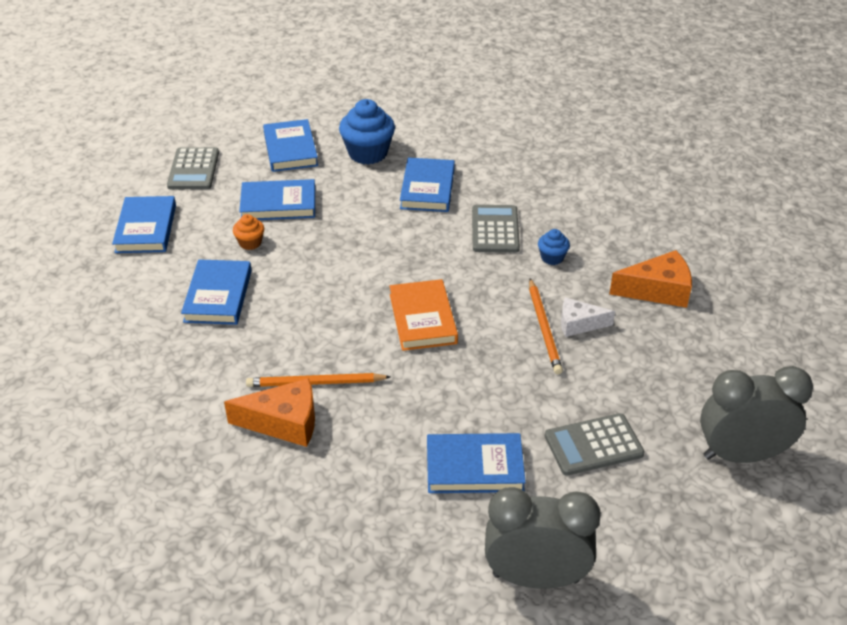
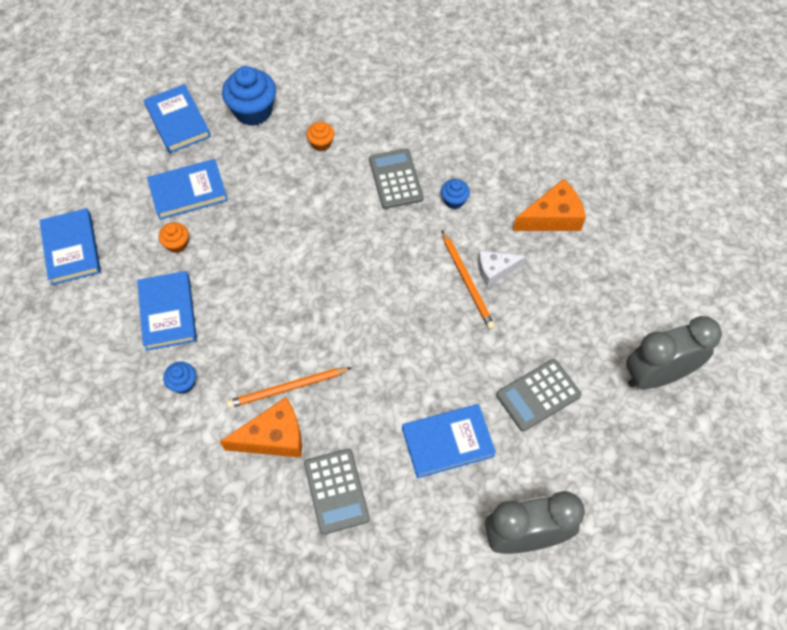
camera: 15 degrees left, 20 degrees up
grey calculator [167,147,219,189] -> grey calculator moved to [304,449,370,535]
orange book [390,279,458,351] -> none
blue book [400,158,455,212] -> orange cupcake [306,121,334,151]
none -> blue cupcake [163,362,196,394]

